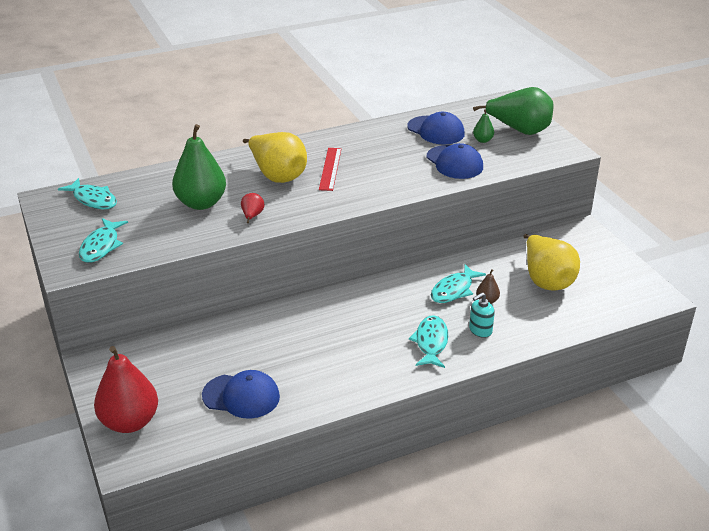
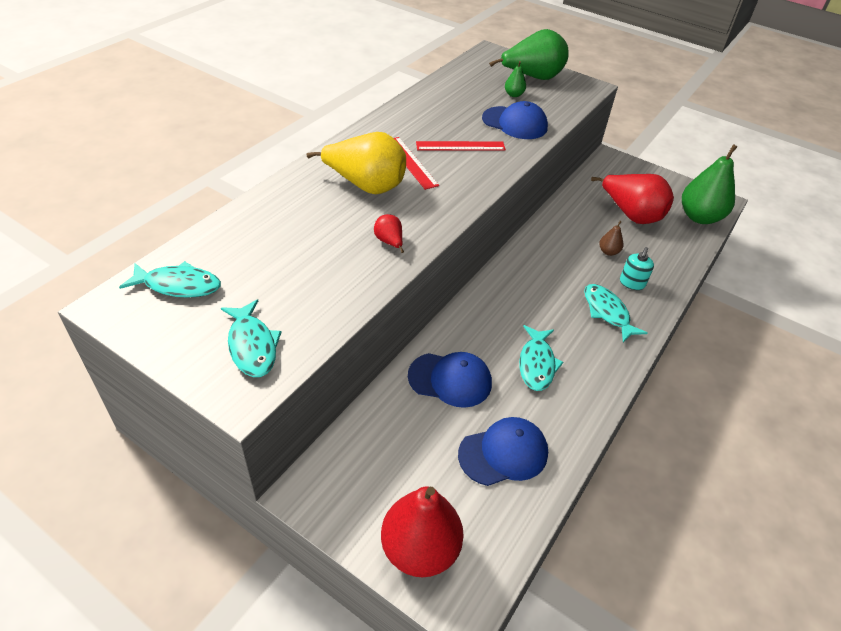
camera: 35 degrees left, 10 degrees up
green pear [172,124,226,210] -> green pear moved to [682,144,738,224]
blue cap [407,112,465,145] -> blue cap moved to [408,352,492,408]
turquoise fish [431,264,486,303] -> turquoise fish moved to [519,325,563,391]
yellow pear [524,234,580,290] -> red pear [591,174,674,224]
none -> red ruler [416,141,506,151]

